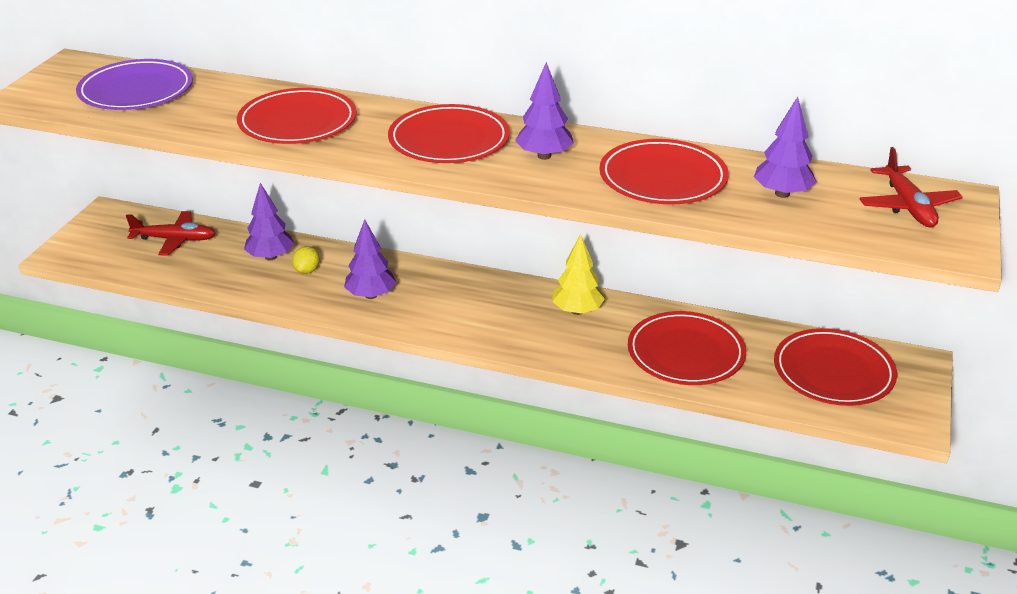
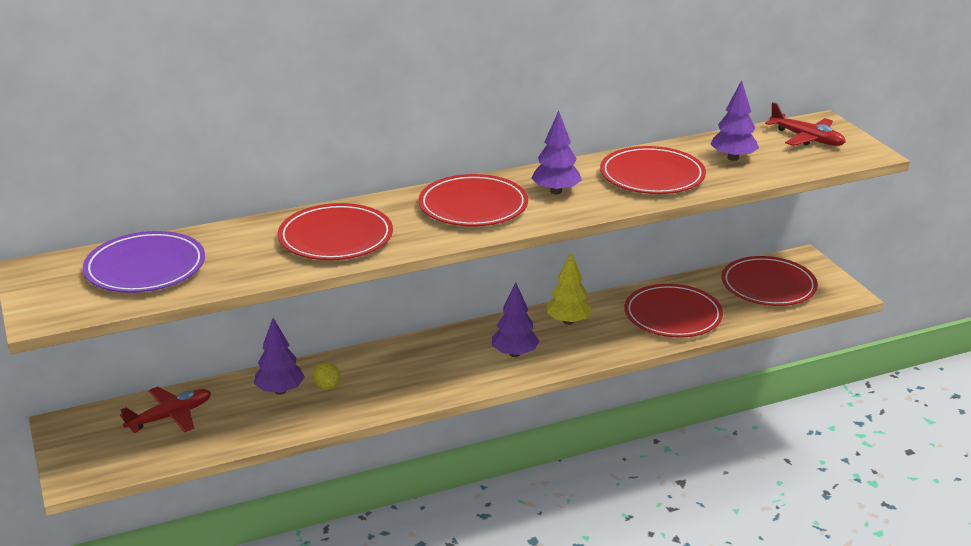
camera: 40 degrees left, 5 degrees down
purple tree [344,219,396,299] -> purple tree moved to [492,283,539,357]

